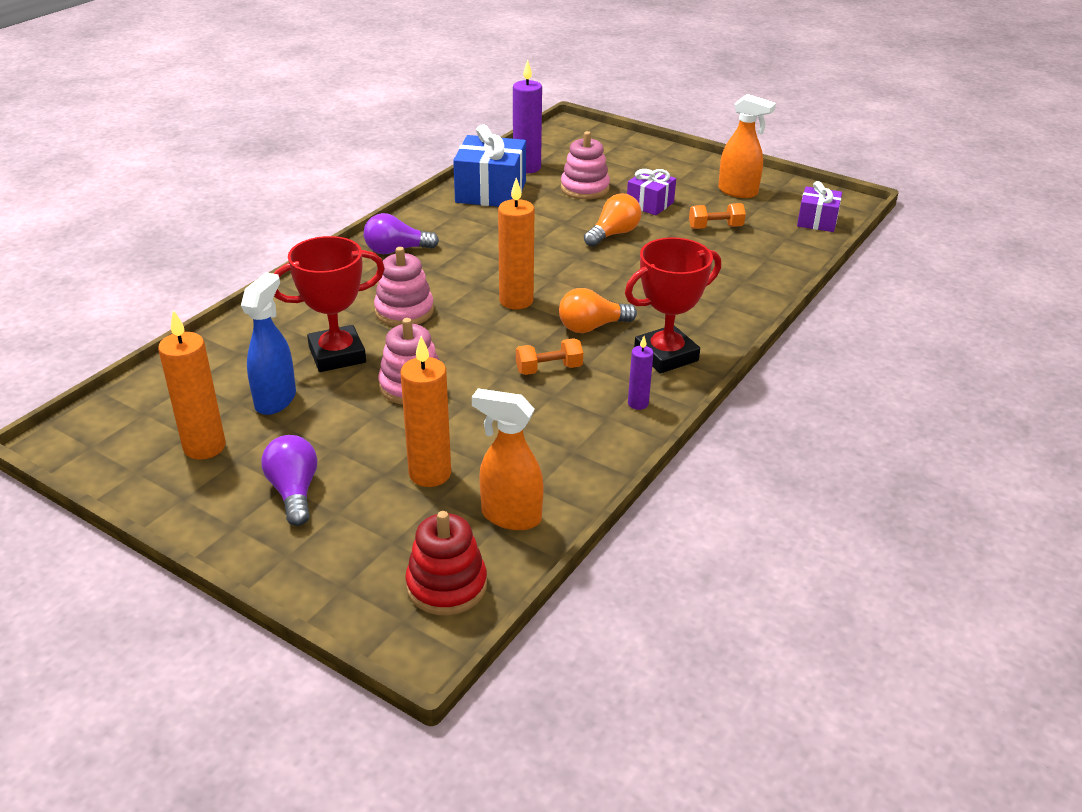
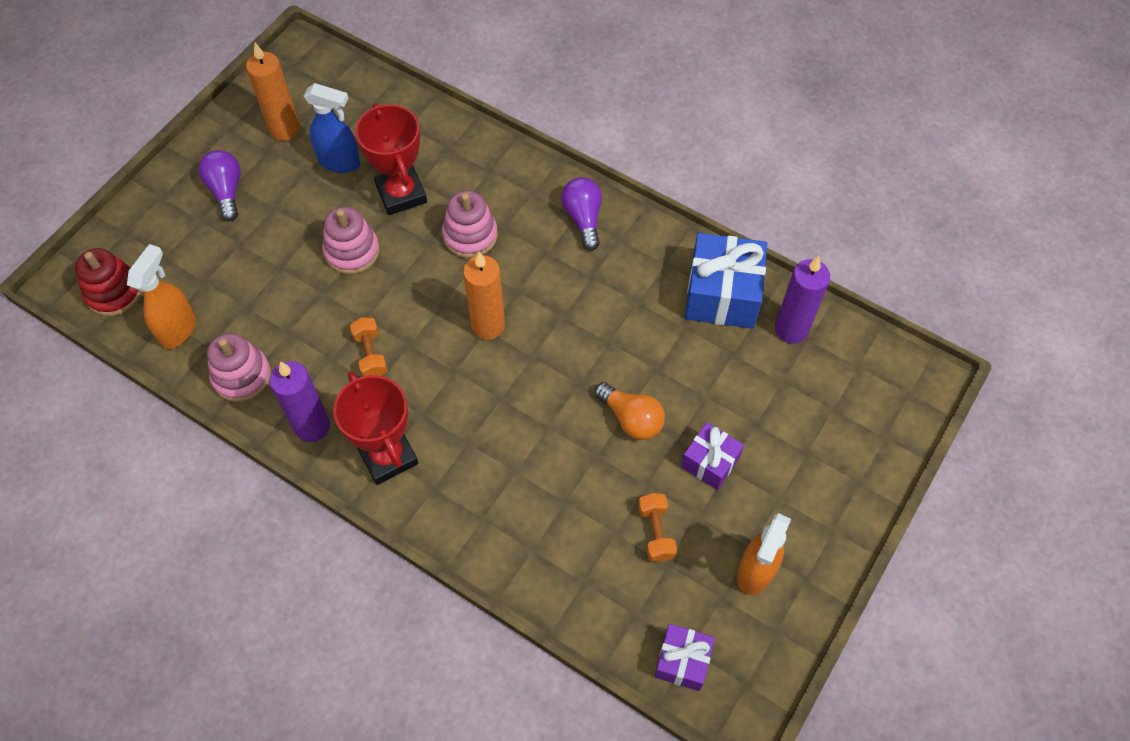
camera: 90 degrees right, 25 degrees up
purple light bulb [261,435,317,526] -> purple light bulb turned 90 degrees counterclockwise [198,150,241,221]
orange candle [401,336,451,487] -> none
orange light bulb [559,288,637,333] -> none
pink stacking toy [561,131,610,199] -> pink stacking toy moved to [207,333,271,402]
purple candle [628,336,653,410] -> purple candle [269,361,330,442], size x1.85

